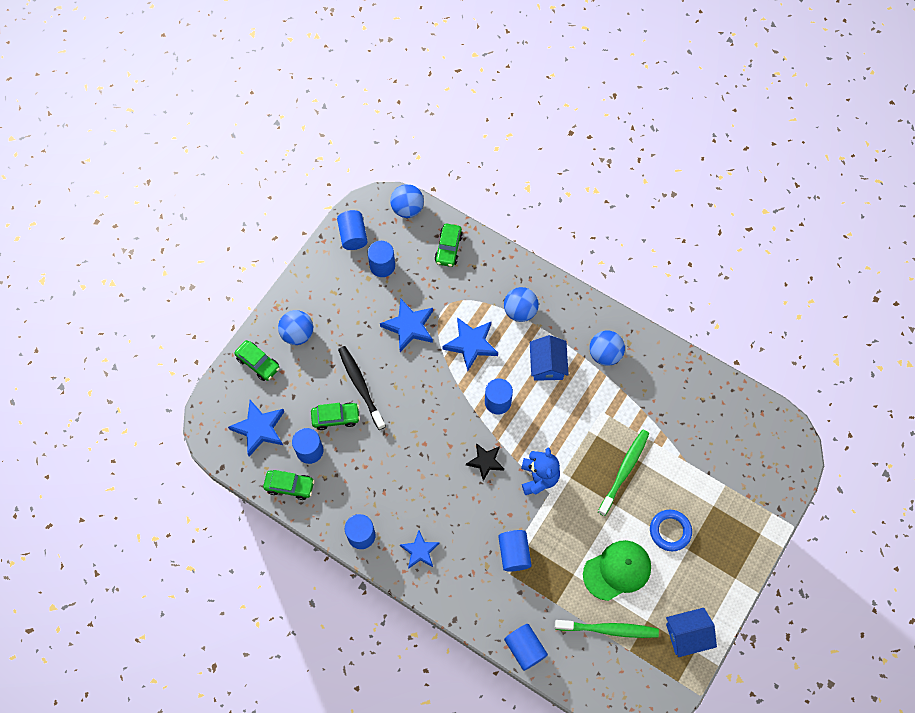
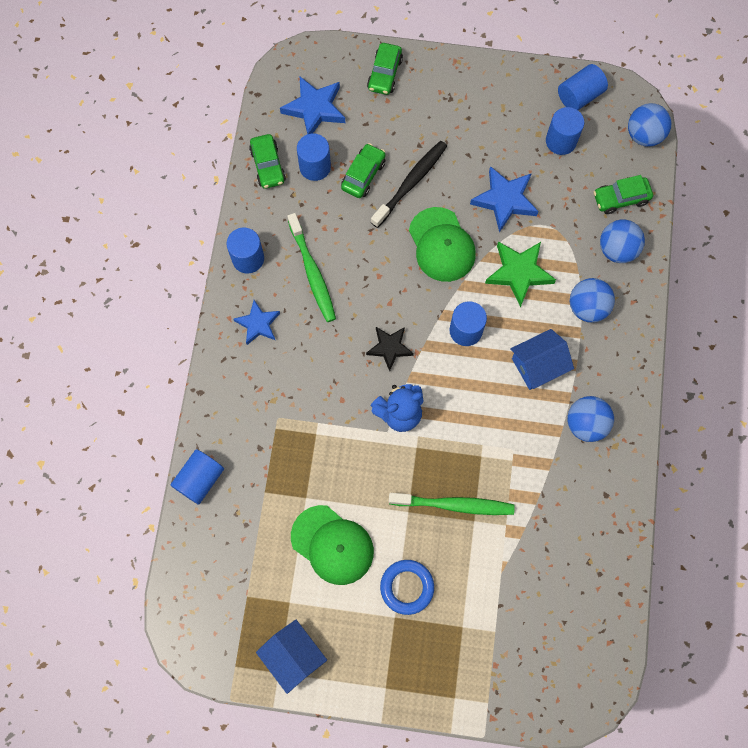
camera: 65 degrees right, 5 degrees up
blue ball [278,310,313,345] -> blue ball moved to [600,219,645,263]
green car [311,403,360,430] -> green car turned 120 degrees counterclockwise [341,143,385,198]
blue star [442,317,498,371] -> green star [485,241,556,307]
blue cylinder [498,530,532,572] -> none
green toothbrush [555,620,659,638] -> green toothbrush moved to [287,213,336,322]
none -> green cap [409,207,476,282]

